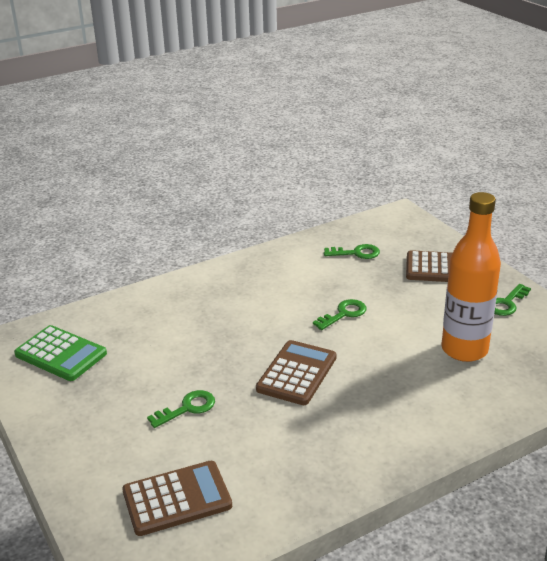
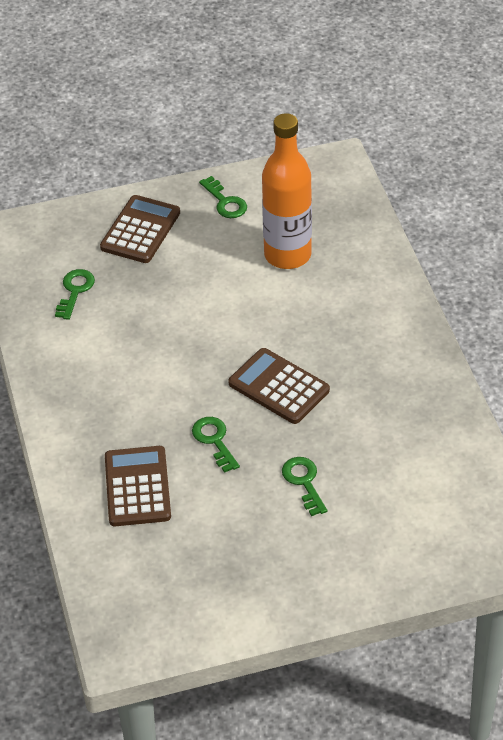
camera: 75 degrees left, 15 degrees up
green calculator [14,325,107,381] -> none
brown calculator [122,461,232,536] -> brown calculator moved to [105,446,171,526]
green key [313,299,366,330] -> green key moved to [192,417,240,473]

